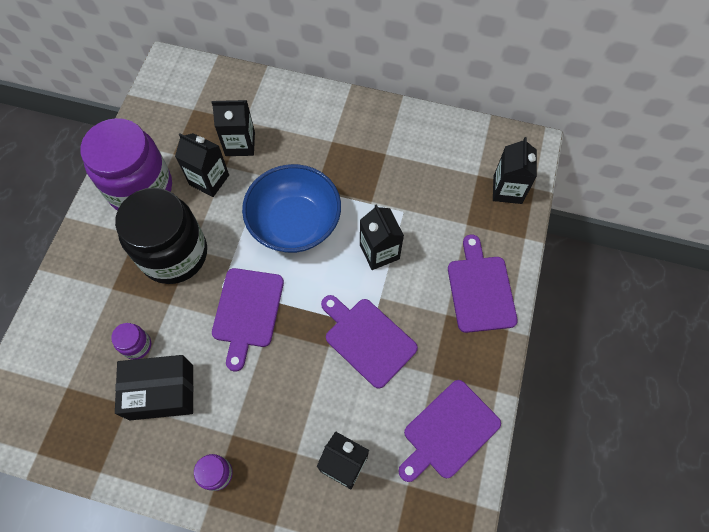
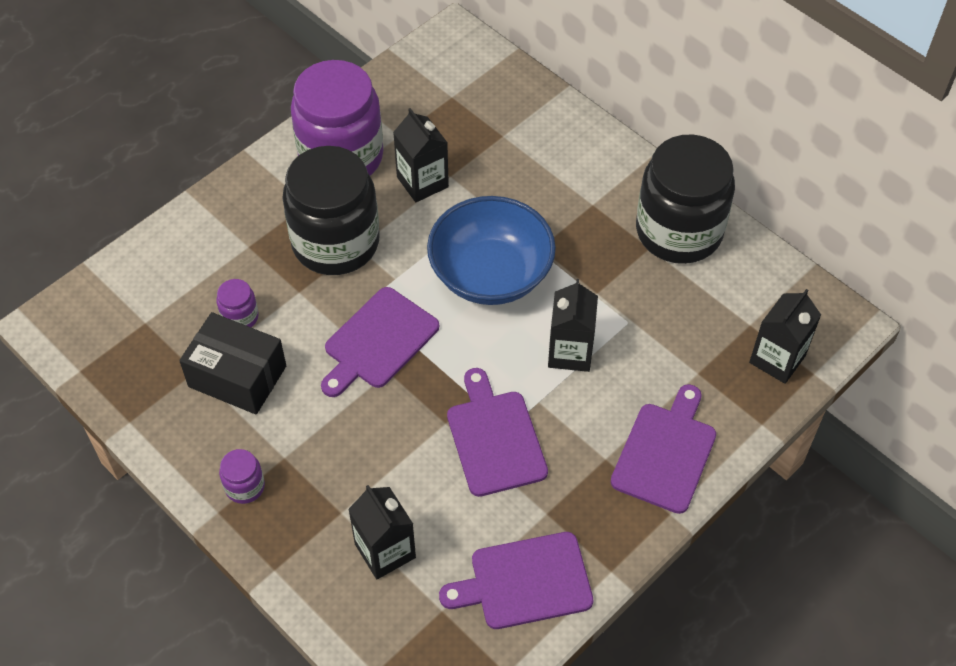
camera: 30 degrees right, 10 degrees down
black carton [211,100,255,156] -> none
none -> black jar [636,135,735,264]

